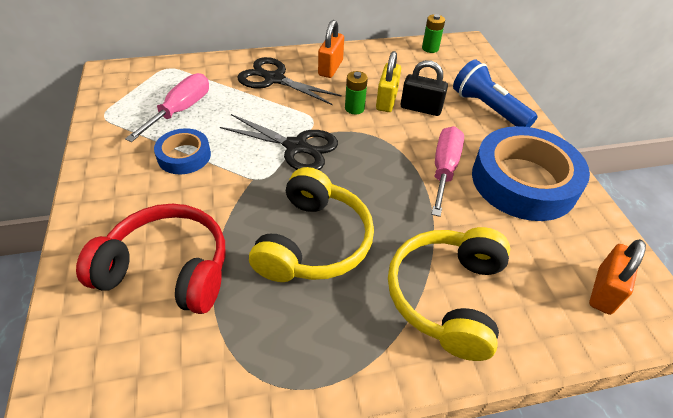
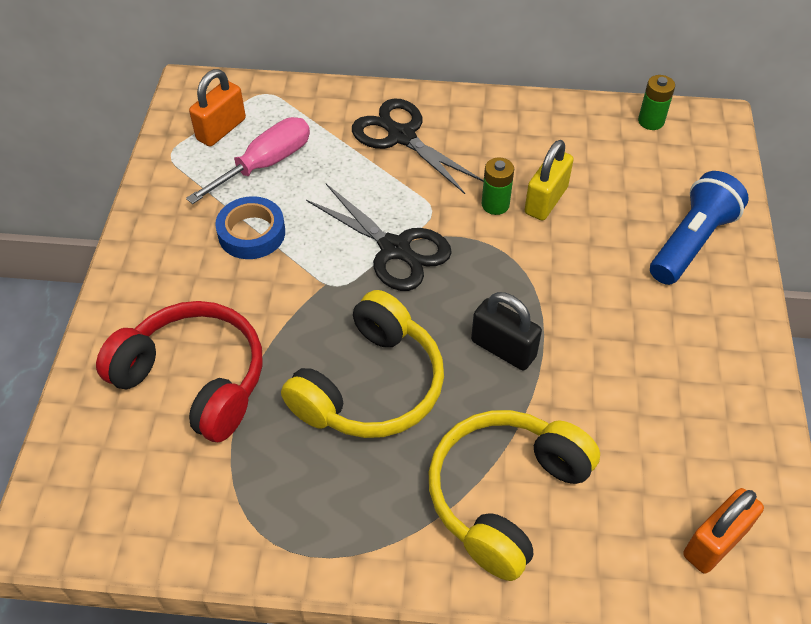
camera: 20 degrees right, 5 degrees up
orange padlock [318,20,344,78] -> orange padlock moved to [189,69,246,147]
black padlock [401,60,448,116] -> black padlock moved to [471,292,542,370]
pink screwdriver [431,126,464,217] -> none
blue flashlight [453,60,538,127] -> blue flashlight turned 60 degrees clockwise [650,171,749,285]
blue tape [472,126,590,221] -> none

